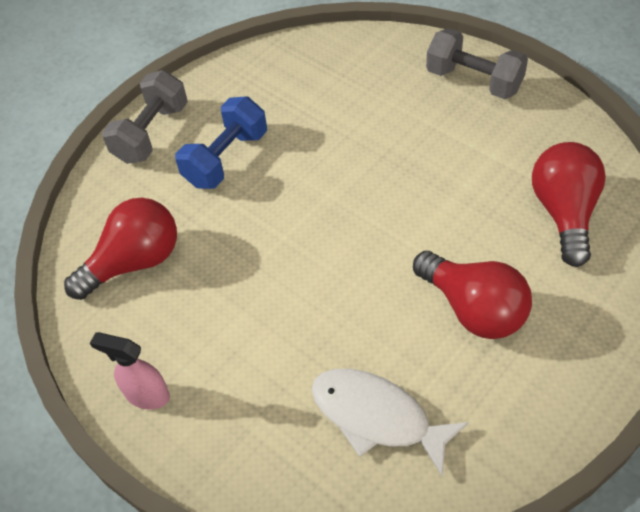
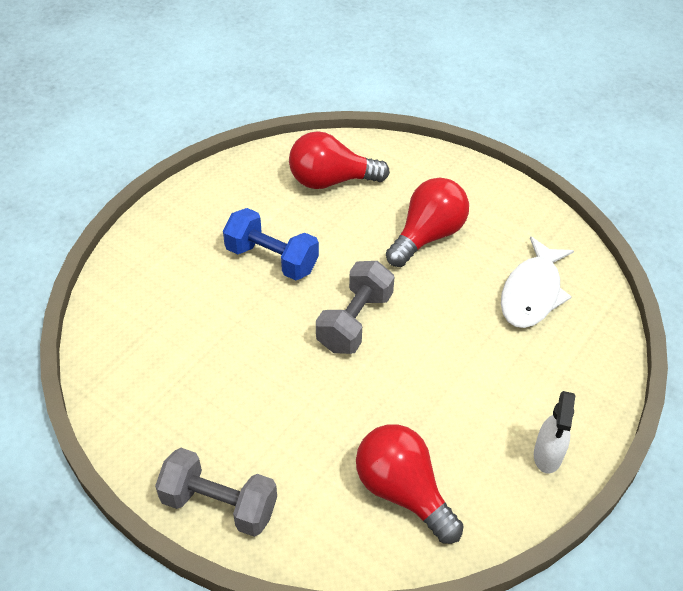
camera: 100 degrees left, 5 degrees down
pink spray bottle [90,332,170,410] -> white spray bottle [534,391,575,474]
blue dumbbell [175,96,267,189] -> blue dumbbell moved to [223,208,319,280]
grey dumbbell [426,28,528,99] -> grey dumbbell moved to [316,261,394,354]

